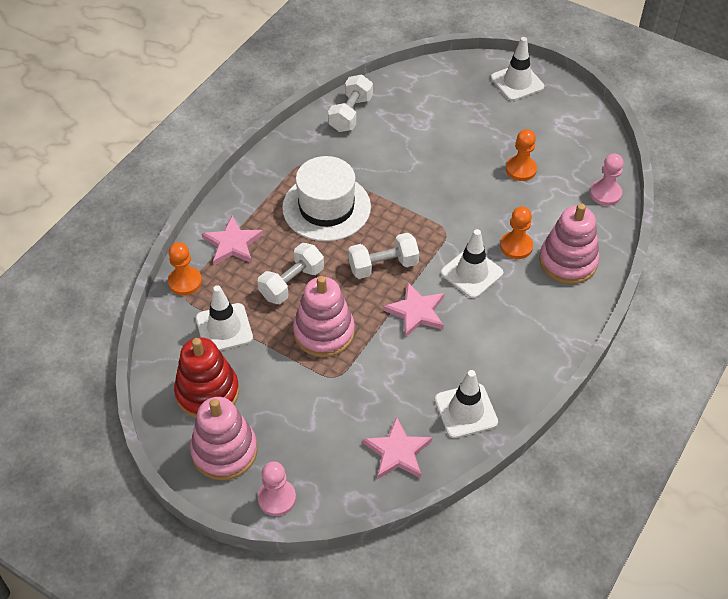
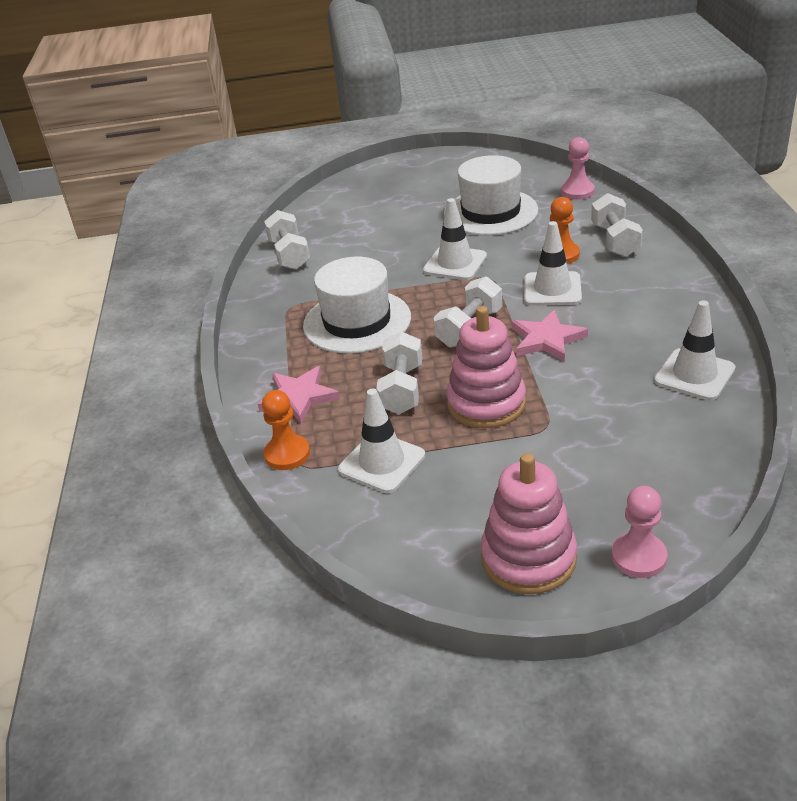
camera: 35 degrees left, 15 degrees down
red stacking toy [174,337,239,418] -> none
pink star [363,416,432,479] -> none
white traffic cone [491,37,544,101] -> white traffic cone moved to [423,198,487,280]
orange pawn [506,129,537,181] -> white hat [444,155,538,236]
pink stacking toy [539,203,599,284] -> white dumbbell [591,193,643,257]

